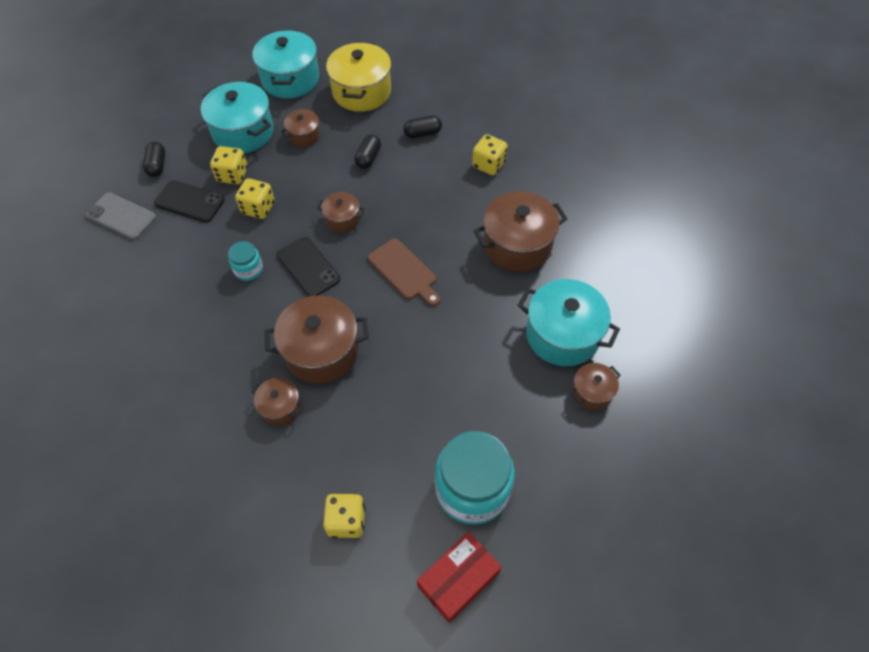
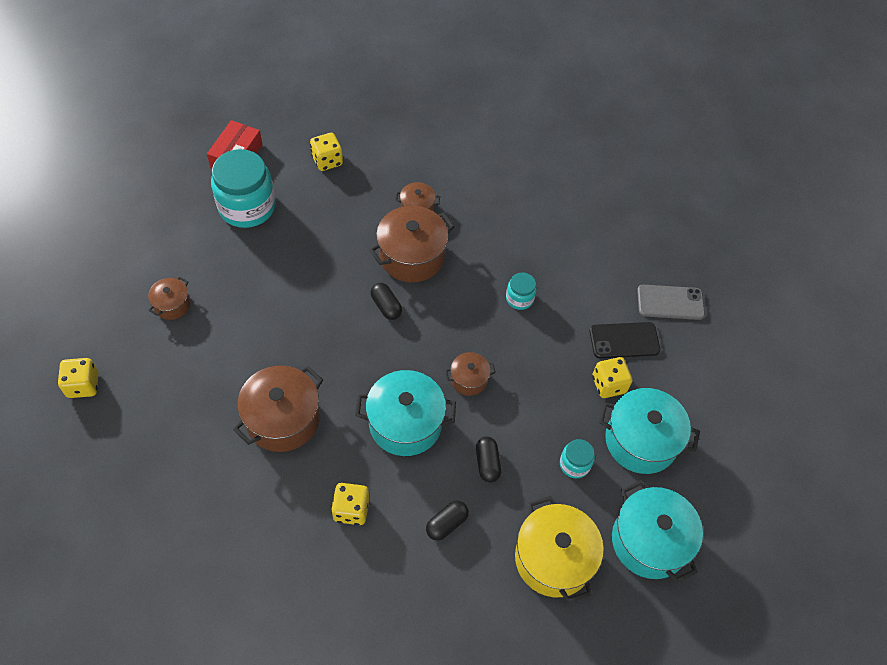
camera: 150 degrees right, 0 degrees up
black capsule [143,142,165,177] -> black capsule moved to [370,283,402,320]
yellow dice [235,178,275,219] -> yellow dice moved to [58,358,98,398]
black phone [276,237,340,297] -> none
brown pot [281,109,322,147] -> turquoise jar [560,439,595,478]
brown cutting board [368,238,440,306] -> none
turquoise pot [517,279,620,366] -> turquoise pot moved to [355,370,456,456]

